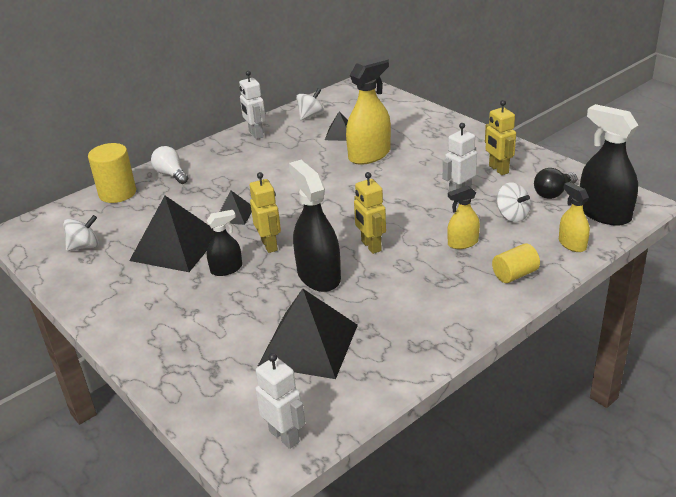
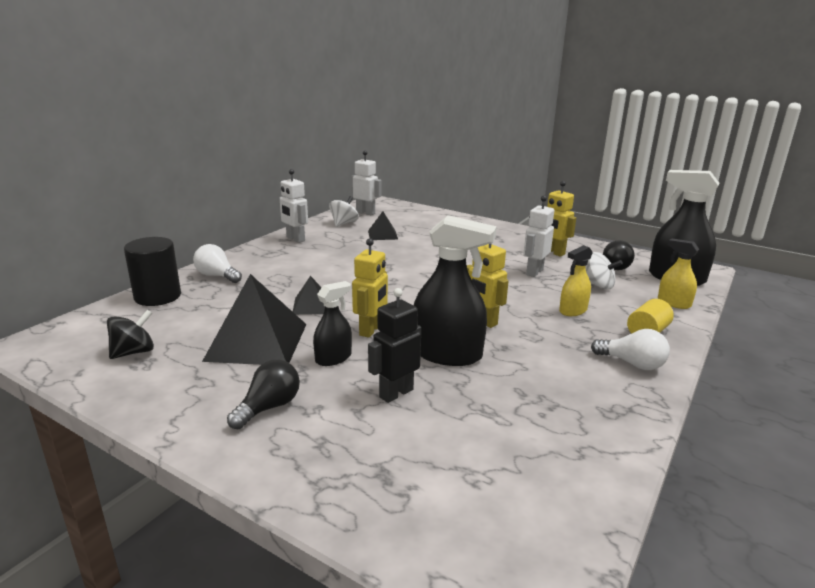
camera: 20 degrees left, 10 degrees down
white spinning top [63,215,99,251] -> black spinning top [107,310,154,359]
yellow cylinder [88,143,136,203] -> black cylinder [124,237,181,306]
yellow robot [249,172,281,253] -> yellow robot turned 60 degrees clockwise [352,238,388,338]
white robot [255,353,305,449] -> white robot moved to [351,150,381,215]
black pyramid [258,289,358,379] -> none
black spray bottle [289,160,341,292] -> black spray bottle turned 150 degrees clockwise [414,215,497,366]
yellow spray bottle [346,57,391,165] -> none
none -> black light bulb [227,359,300,429]
none -> black robot [368,288,421,403]
none -> white light bulb [591,329,670,370]

